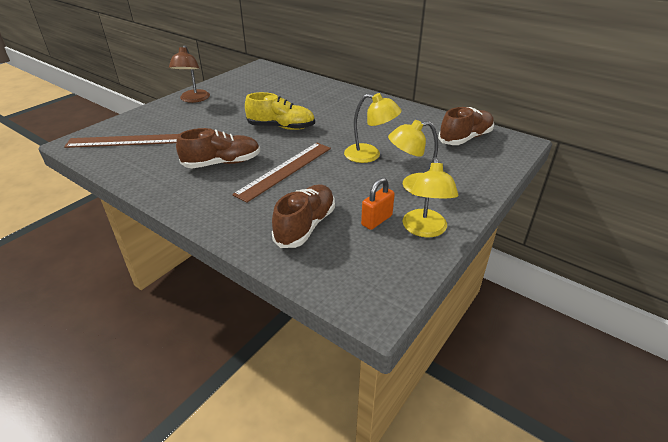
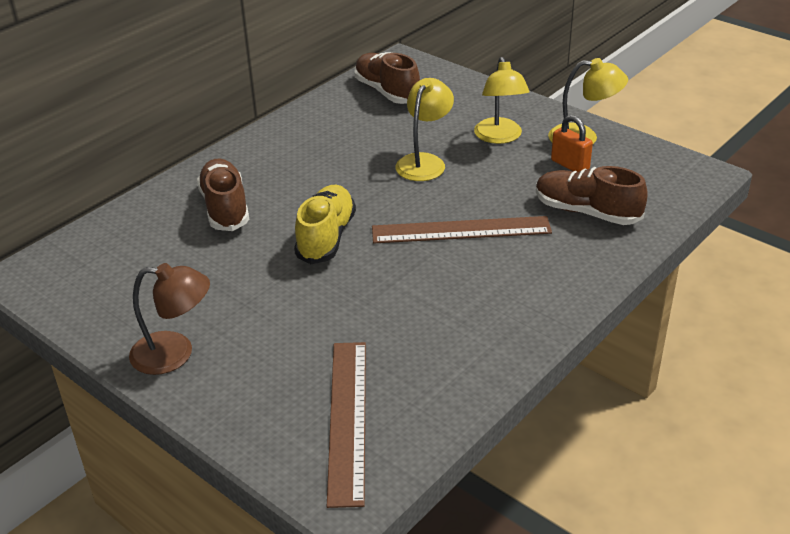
camera: 85 degrees left, 0 degrees up
brown shoe [176,128,260,168] -> brown shoe moved to [197,159,249,231]
brown ruler [232,143,331,203] -> brown ruler turned 45 degrees counterclockwise [372,216,552,243]

